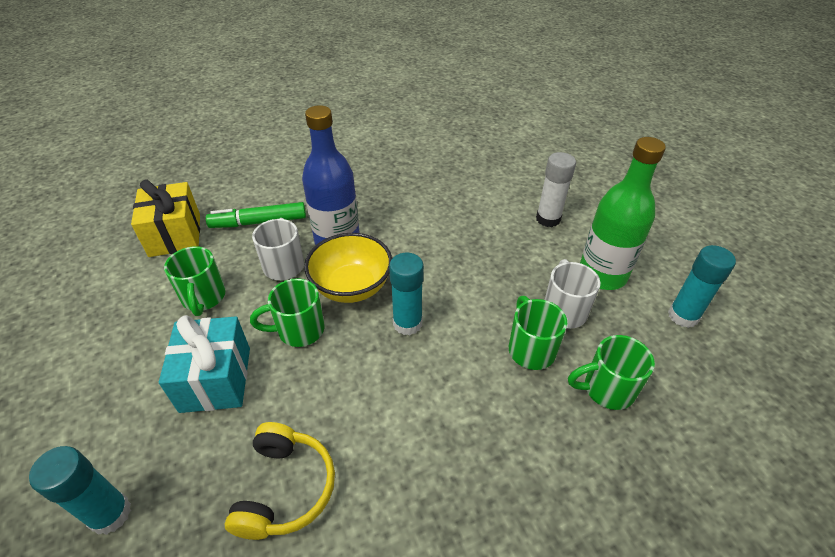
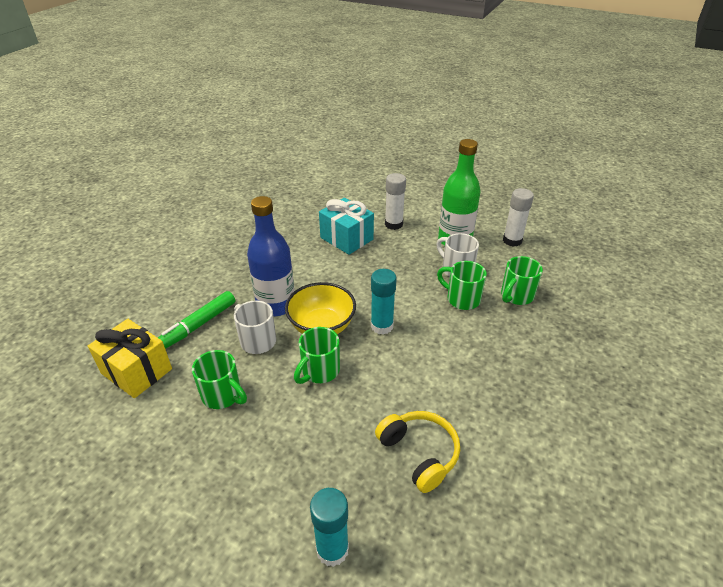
camera: 40 degrees left, 5 degrees down
turquoise gift [159,315,250,413] -> turquoise gift moved to [319,198,374,255]
turquoise glue stick [668,245,736,328] -> white glue stick [503,188,534,247]

